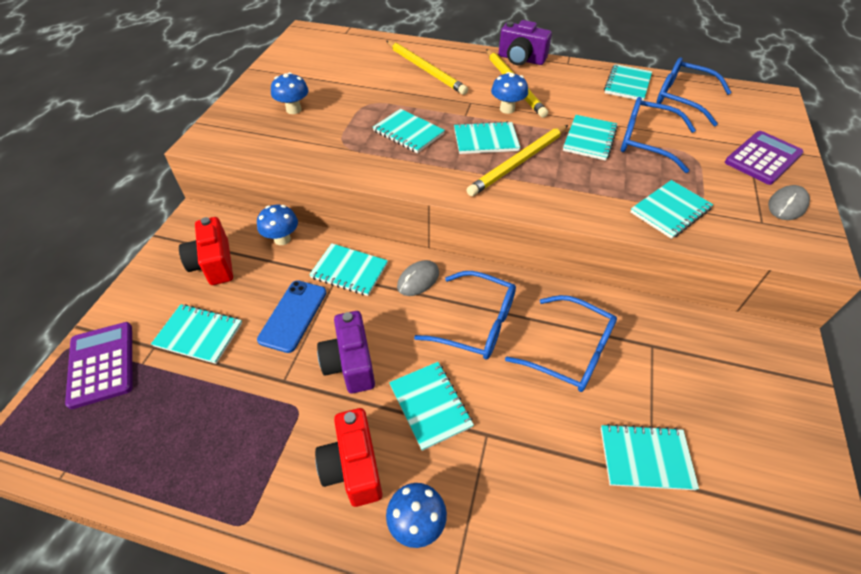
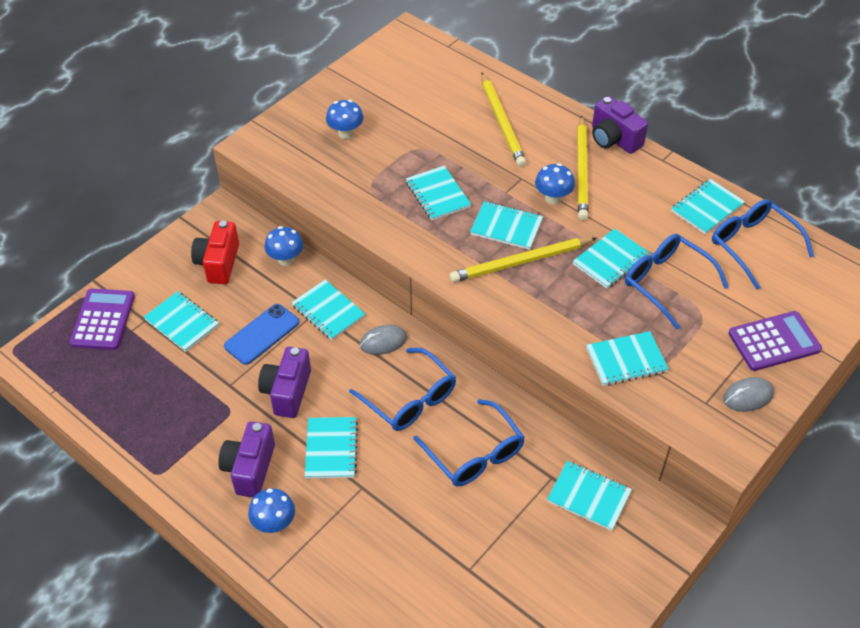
camera: 25 degrees right, 0 degrees up
red camera [315,408,382,507] -> purple camera [218,422,275,498]
turquoise notebook [601,424,699,490] -> turquoise notebook moved to [547,461,632,531]

